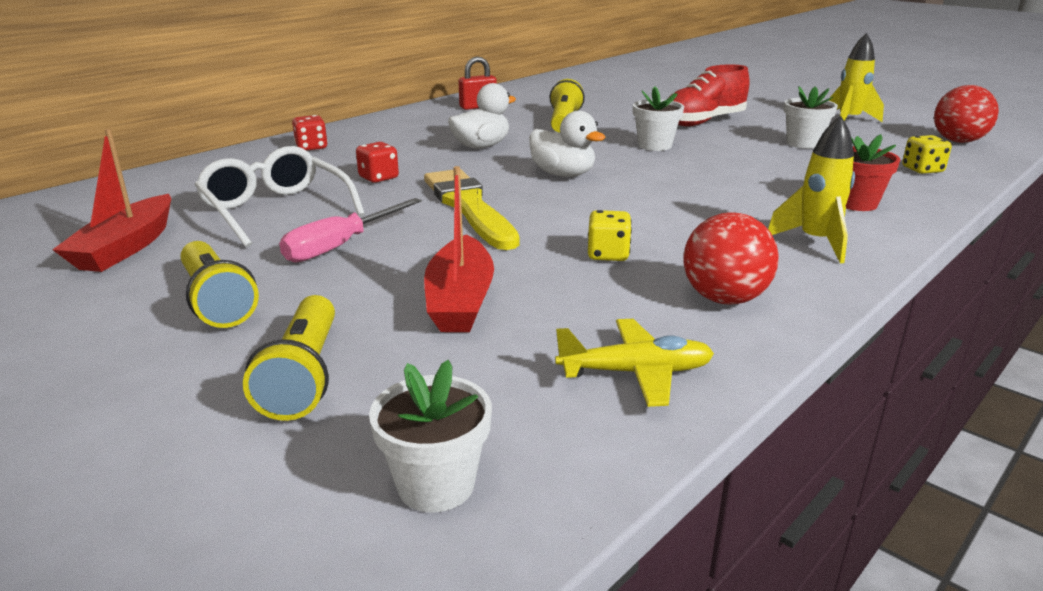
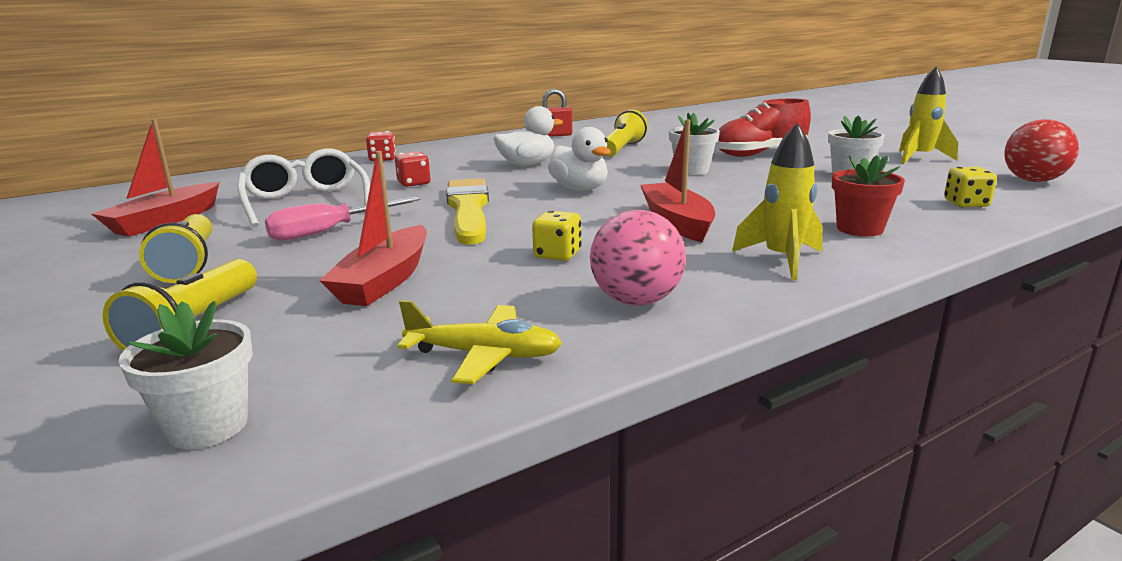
camera: 15 degrees right, 5 degrees down
red ball [684,212,779,305] -> pink ball [590,210,686,306]
none -> red boat [640,119,715,242]

